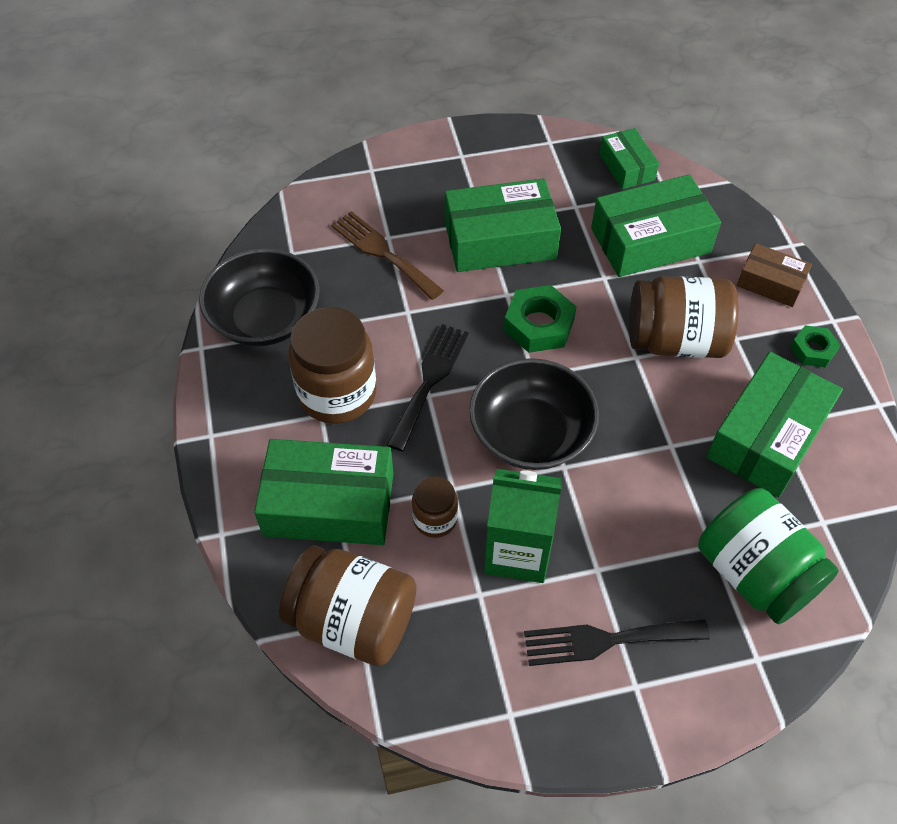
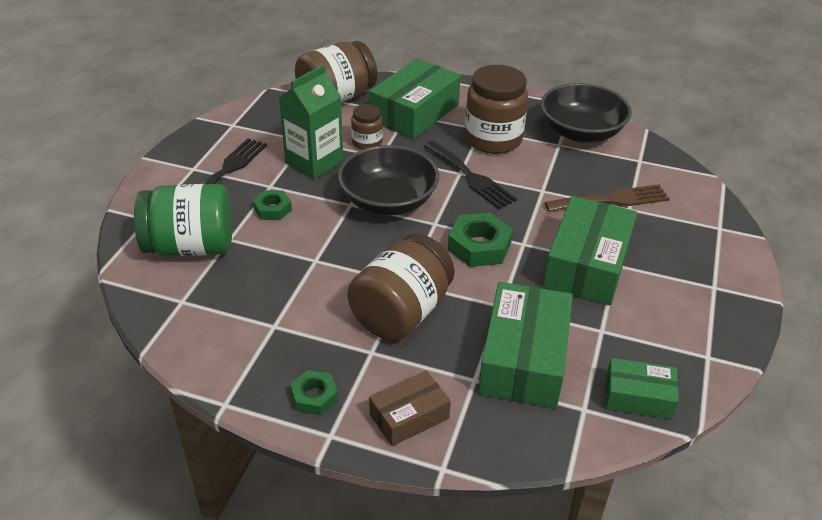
camera: 120 degrees right, 15 degrees down
green box [706,352,843,497] -> none
none -> green nut [253,190,292,220]

